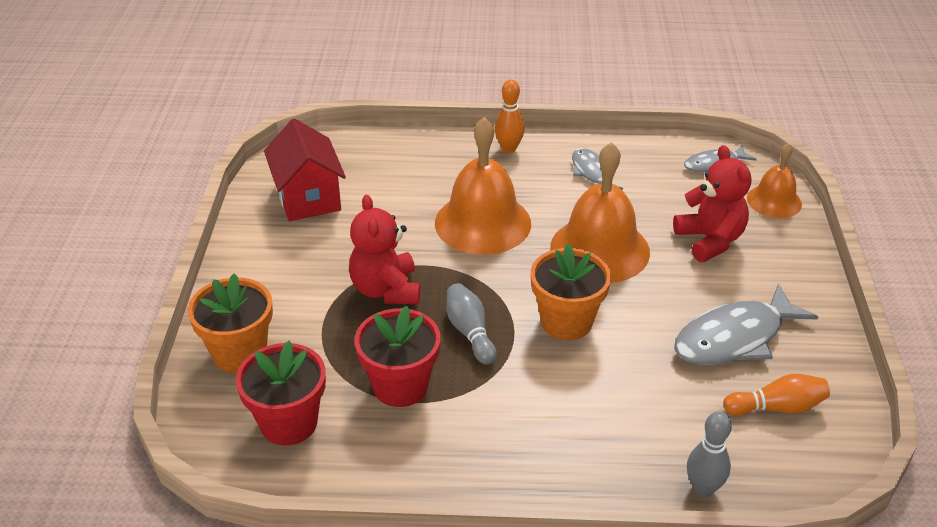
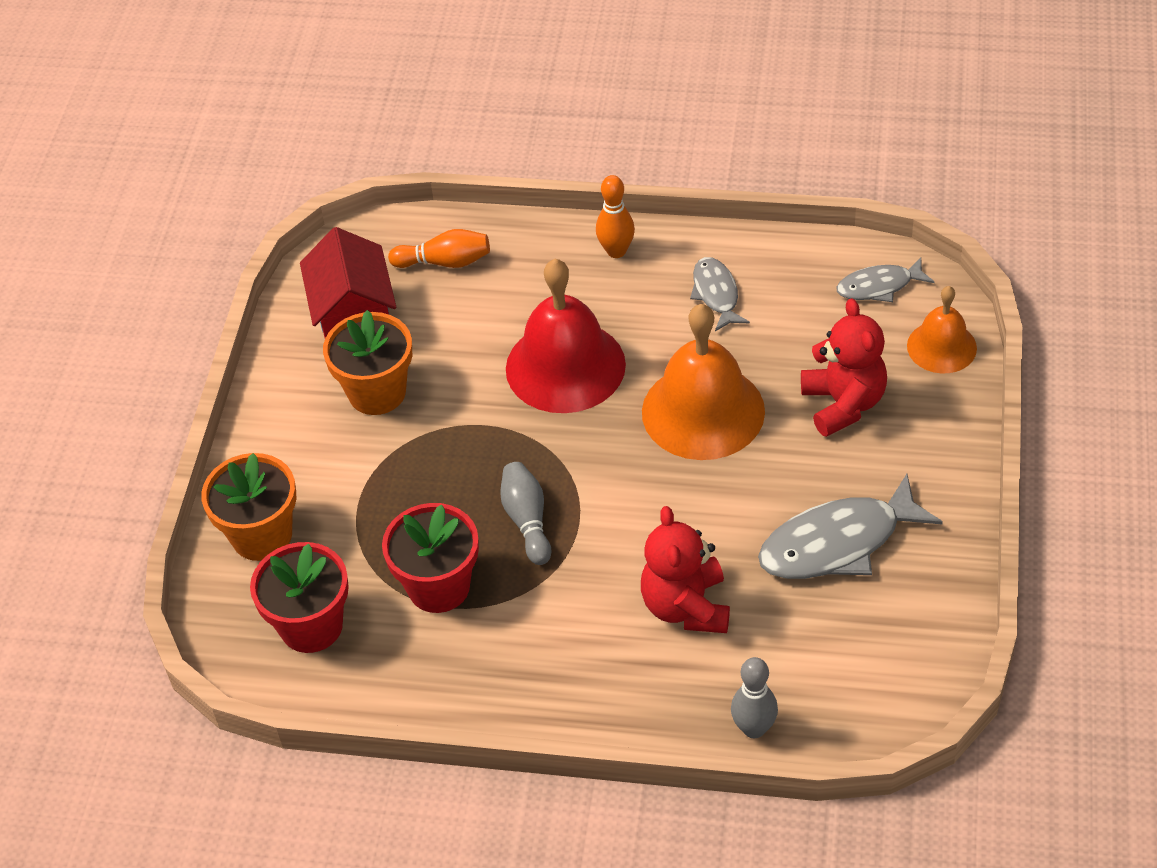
camera: 10 degrees right, 10 degrees up
red teddy bear [349,195,420,304] -> red teddy bear moved to [641,506,730,633]
orange bell [435,117,531,255] -> red bell [506,259,626,413]
orange flower pot [531,244,611,340] -> orange flower pot moved to [323,310,412,415]
orange bowling pin [723,374,830,416] -> orange bowling pin moved to [388,229,490,268]

